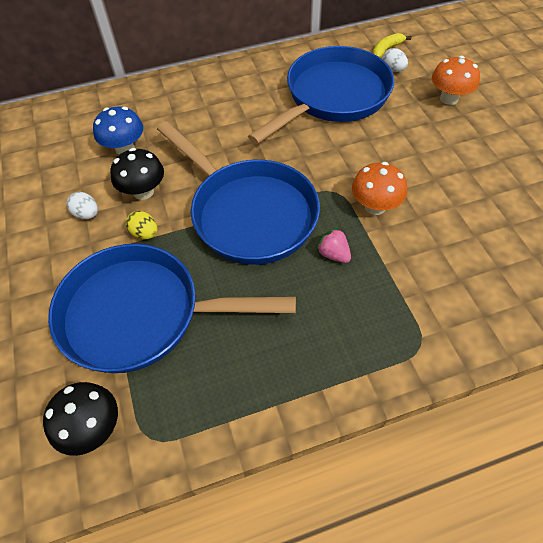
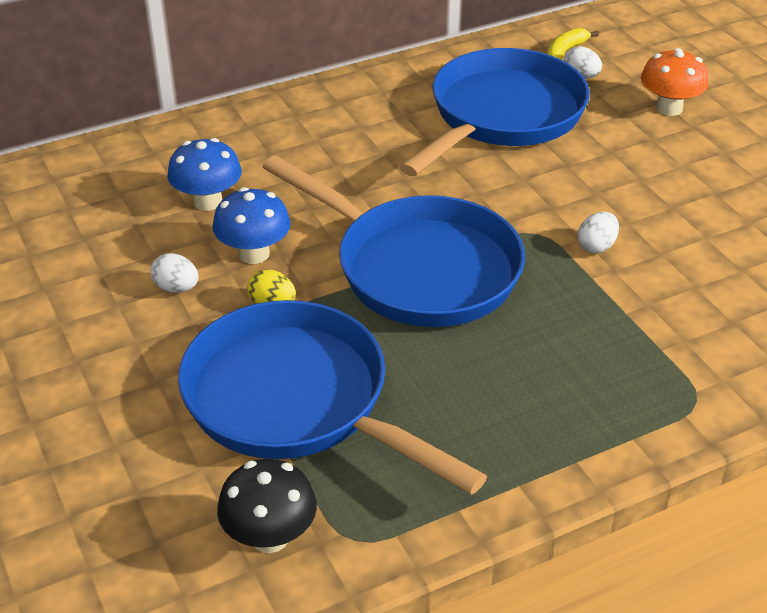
camera: 10 degrees left, 15 degrees down
blue pan [48,244,296,373] -> blue pan turned 45 degrees clockwise [178,300,487,495]
black mushroom [110,148,164,200] -> blue mushroom [212,187,291,264]
pink strawberry [316,228,351,263] -> none
orange mushroom [352,162,407,215] -> white egg [578,212,619,253]

